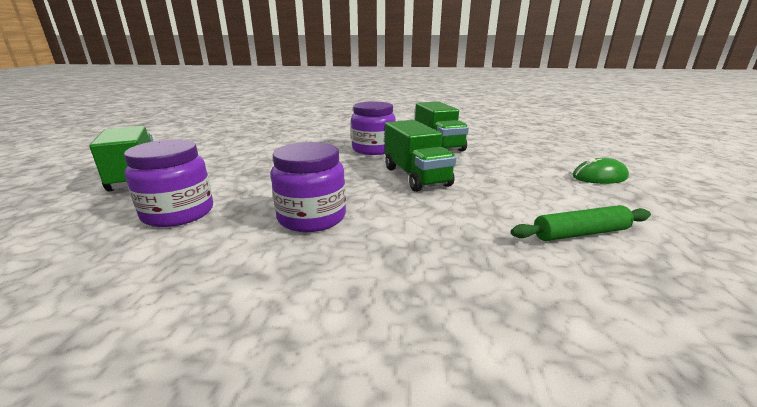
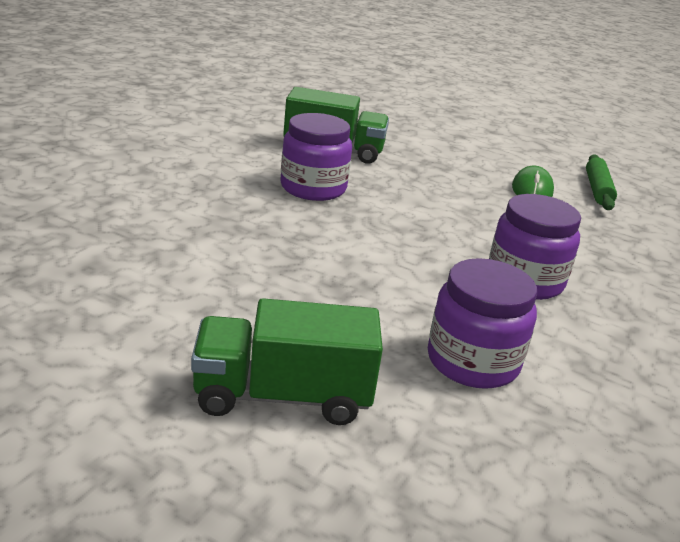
camera: 70 degrees left, 5 degrees up
green truck [385,120,456,192] -> none
green mouse [573,158,629,184] -> green mouse moved to [512,165,554,197]

